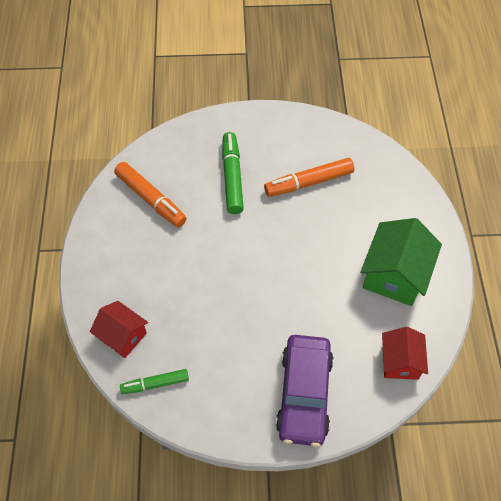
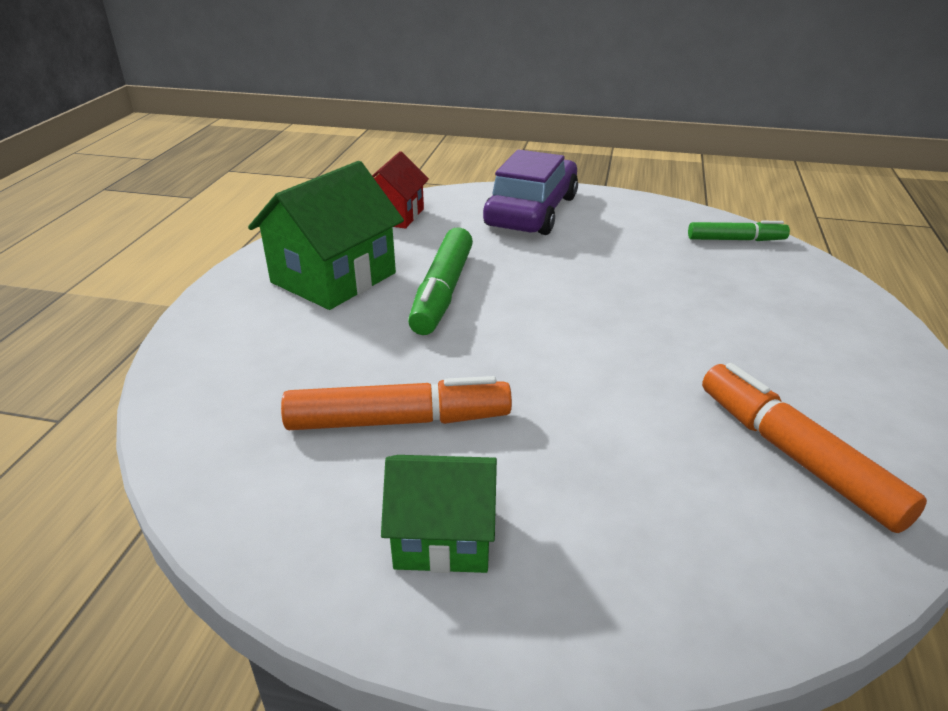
camera: 165 degrees left, 25 degrees down
red house [90,301,148,358] -> none
green marker [222,132,244,214] -> green marker moved to [408,227,473,335]
none -> green house [381,455,497,573]

